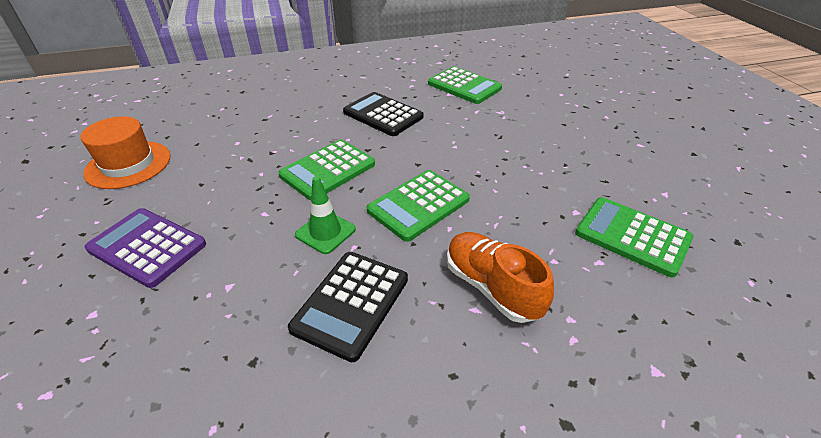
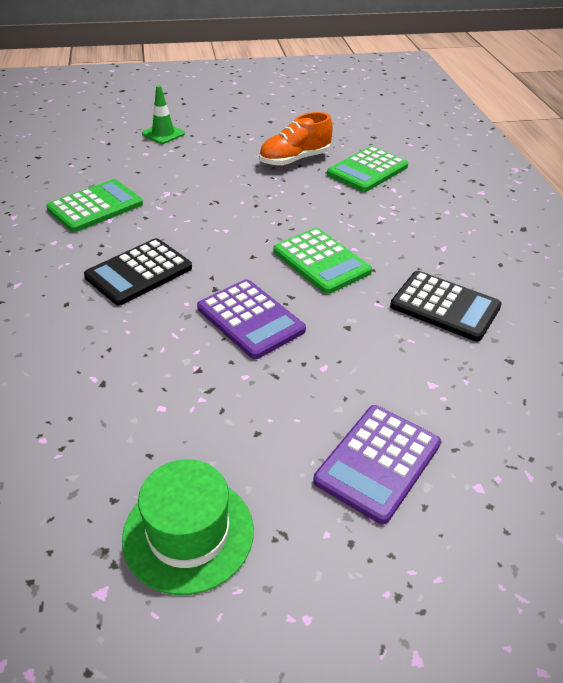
camera: 85 degrees left, 0 degrees up
orange hat [81,116,170,189] -> green hat [122,459,254,595]
green calculator [278,140,375,200] -> purple calculator [197,279,306,359]
green traffic cone [295,176,356,254] -> green traffic cone moved to [142,85,185,144]
orange shoe [447,232,554,323] -> orange shoe moved to [259,112,333,166]

